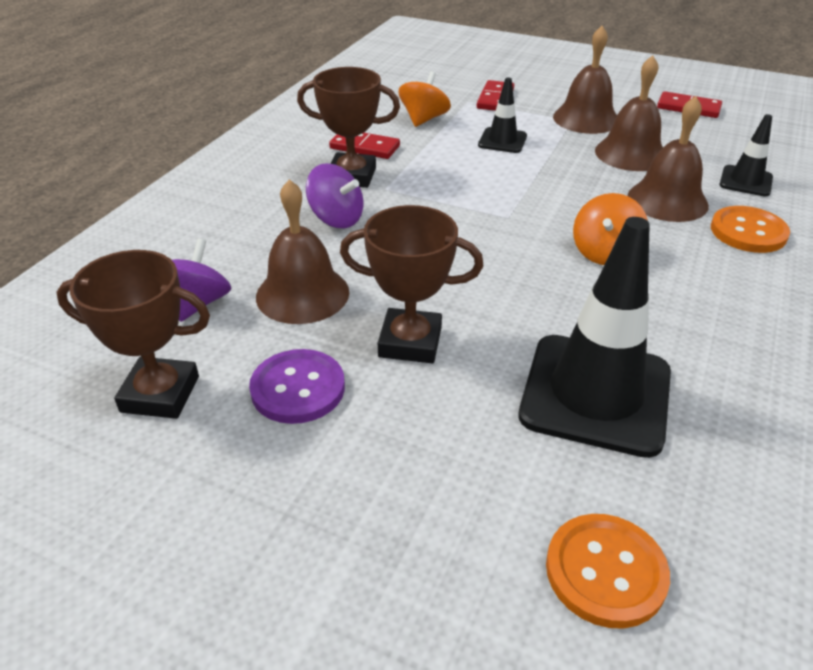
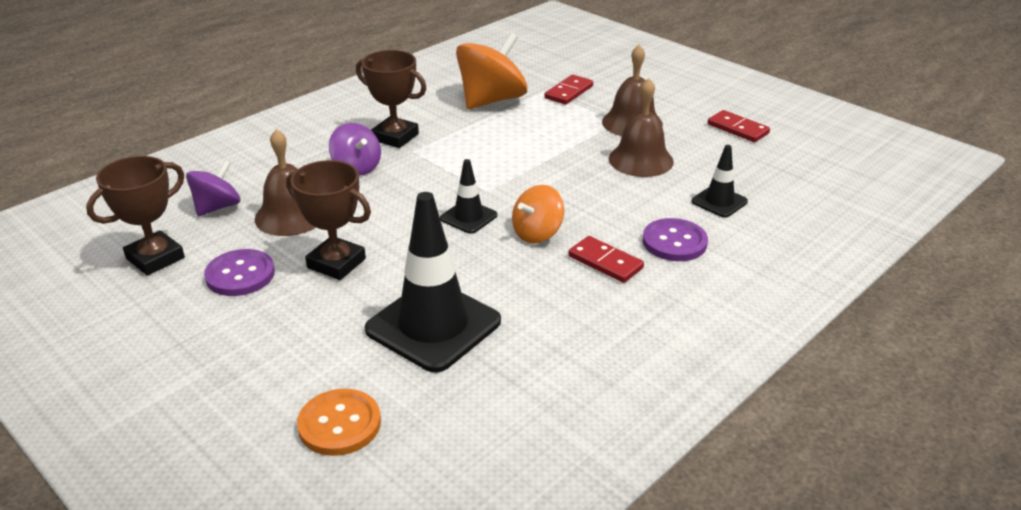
camera: 20 degrees right, 5 degrees down
brown trophy [56,250,210,419] -> brown trophy turned 75 degrees counterclockwise [86,156,185,276]
red domino [329,133,400,159] -> red domino moved to [569,236,644,283]
orange spinning top [398,71,451,127] -> orange spinning top [456,32,528,109], size x1.71
black traffic cone [478,77,527,153] -> black traffic cone moved to [440,159,497,234]
brown bell [628,96,709,222] -> none
orange button [711,206,790,253] -> purple button [643,218,708,261]

